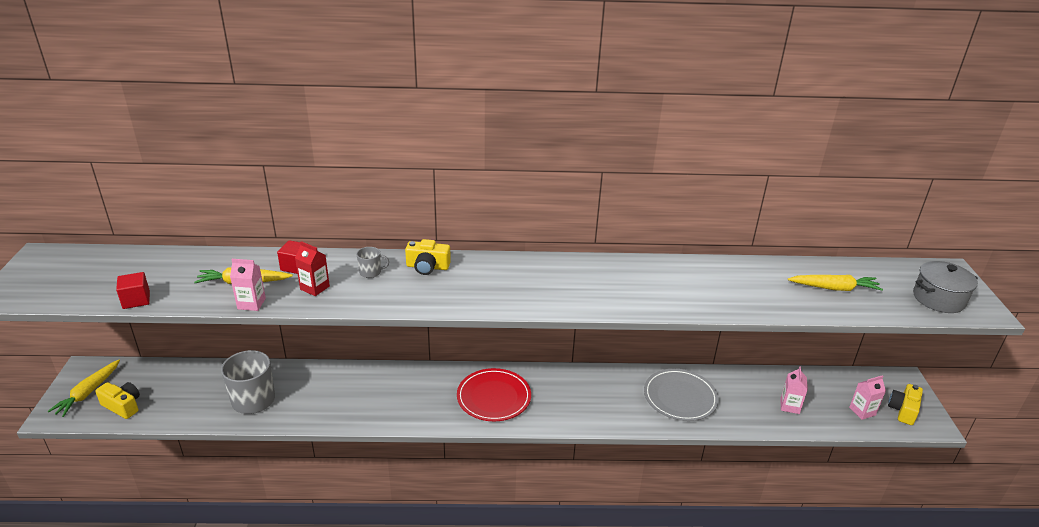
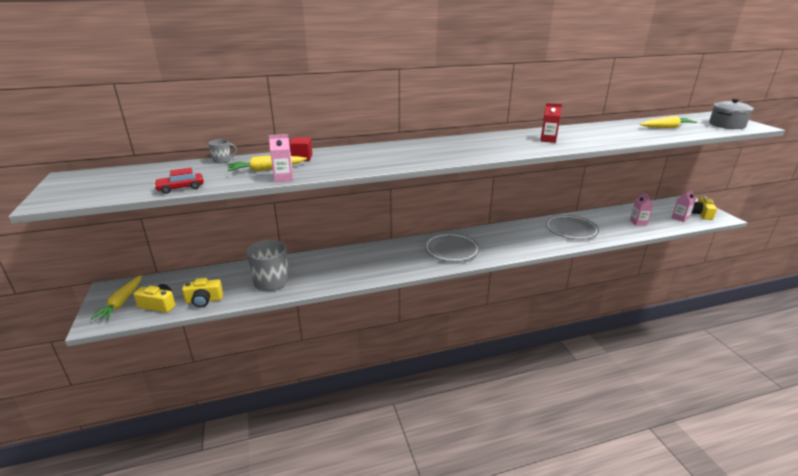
camera: 15 degrees left, 5 degrees down
red cube [116,272,150,309] -> red car [154,168,204,194]
red carton [295,241,330,296] -> red carton moved to [541,103,562,143]
grey mug [356,247,389,278] -> grey mug moved to [208,139,237,164]
yellow camera [405,239,451,275] -> yellow camera moved to [182,278,223,308]
red plate [457,368,531,421] -> grey plate [424,233,480,262]

